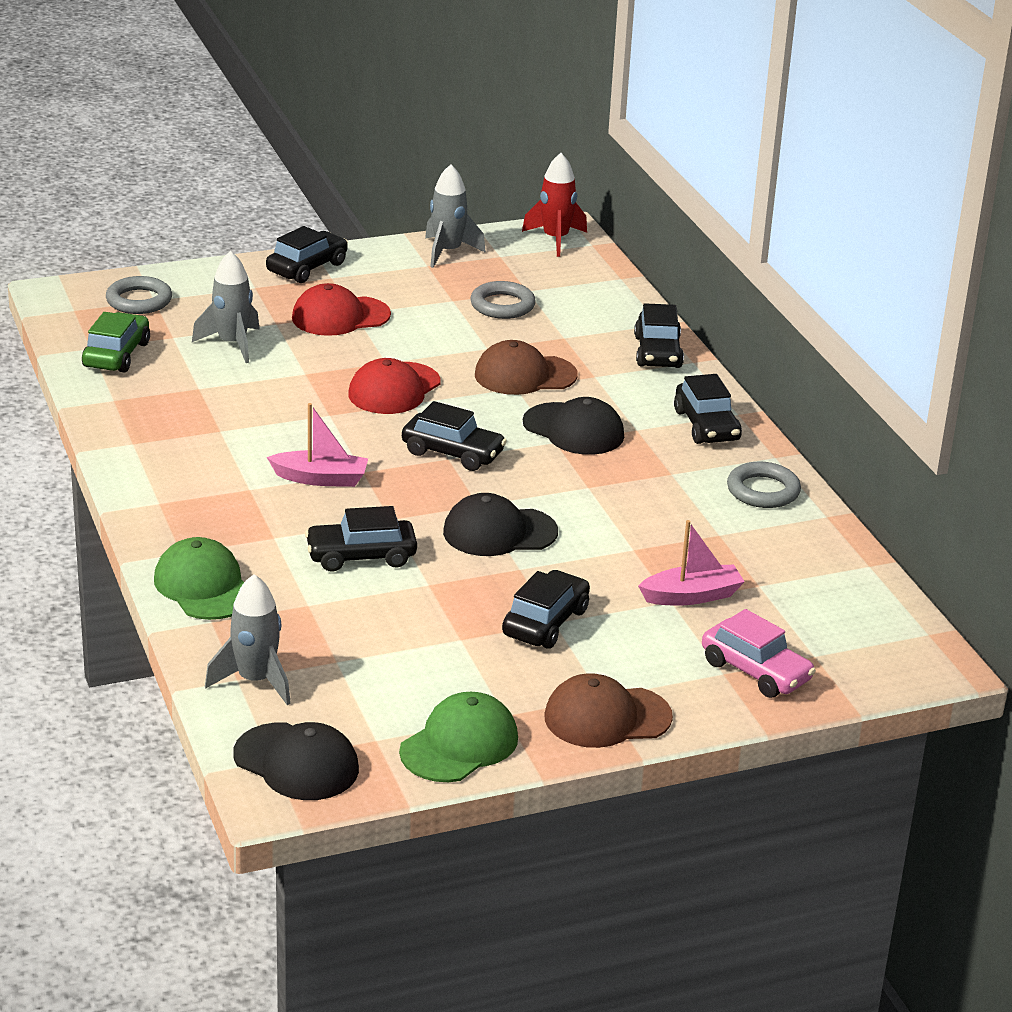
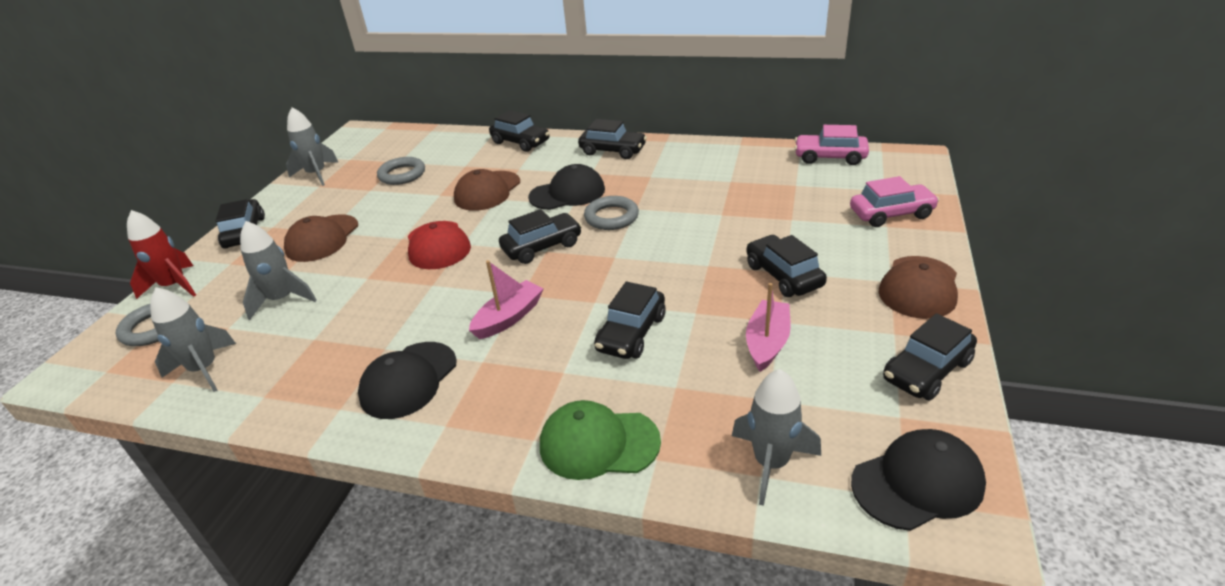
camera: 50 degrees left, 5 degrees up
green car [82,312,150,373] -> grey rocket [150,287,236,392]
red cap [292,283,391,336] -> brown cap [284,214,358,262]
green cap [399,692,518,782] -> black car [883,313,977,400]
black cap [443,493,558,556] -> black cap moved to [358,342,457,419]
red rocket [522,153,587,257] -> red rocket moved to [127,210,196,299]
pink boat [638,520,745,606] -> pink boat moved to [746,283,791,372]
grey ring [727,462,801,508] -> grey ring moved to [584,196,639,230]
none -> pink car [794,125,869,165]

